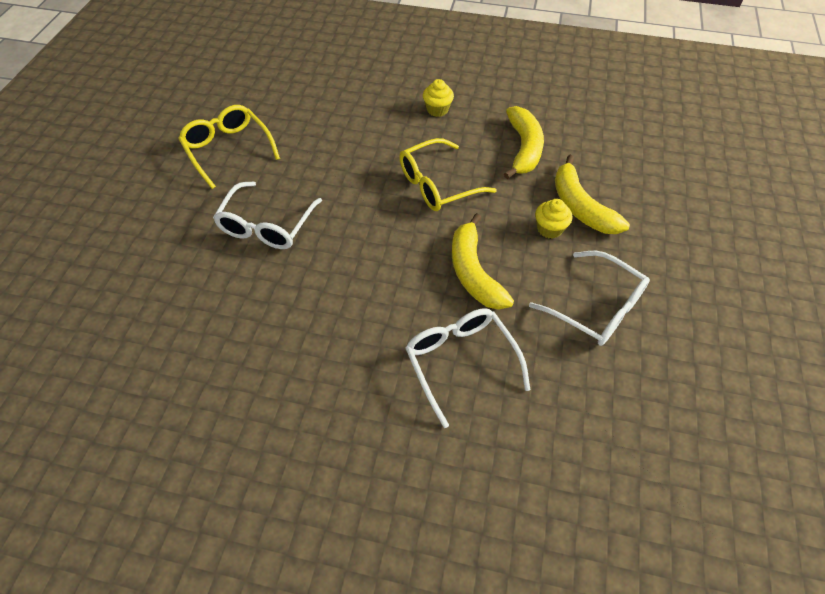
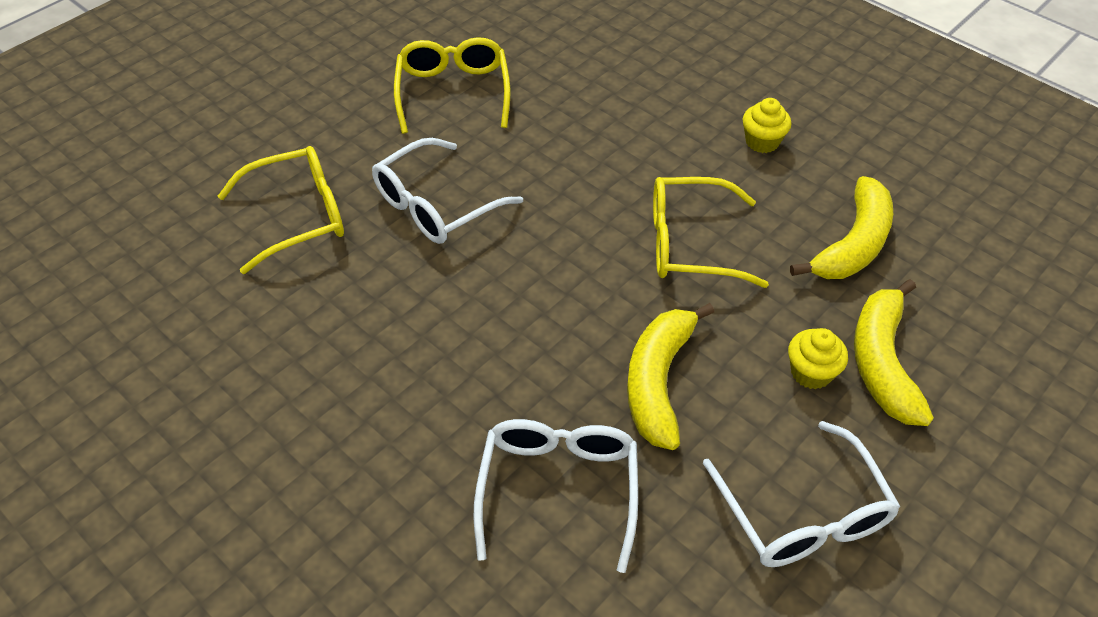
camera: 30 degrees right, 5 degrees down
none -> yellow glasses [218,146,344,274]

